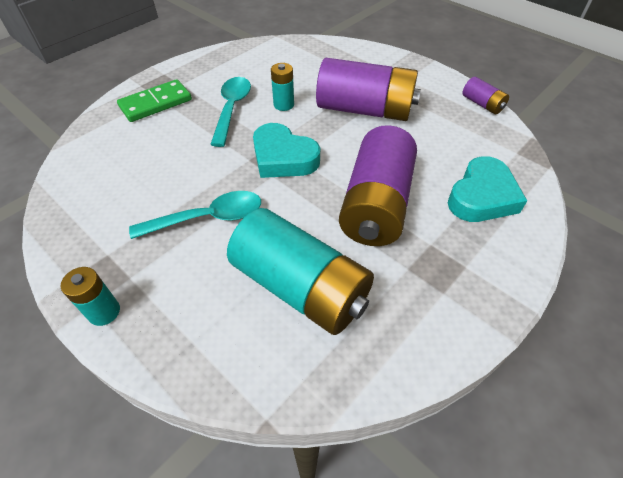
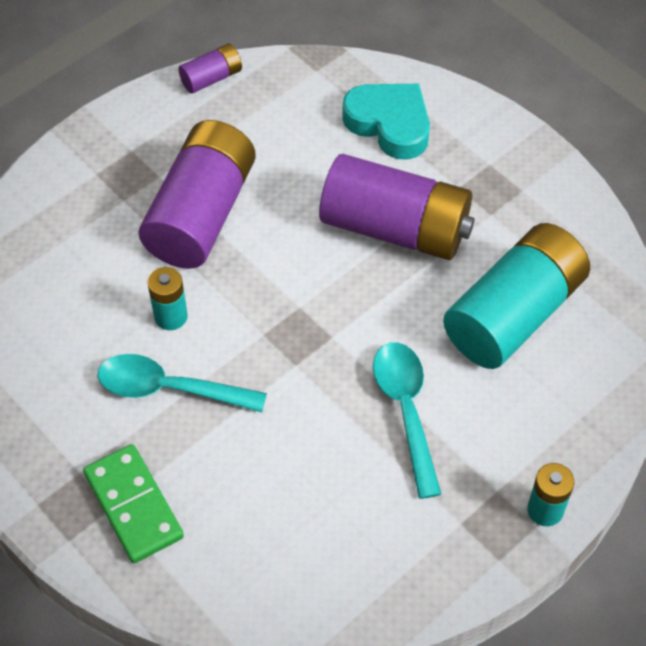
camera: 85 degrees left, 5 degrees up
turquoise heart [253,123,320,178] -> none

